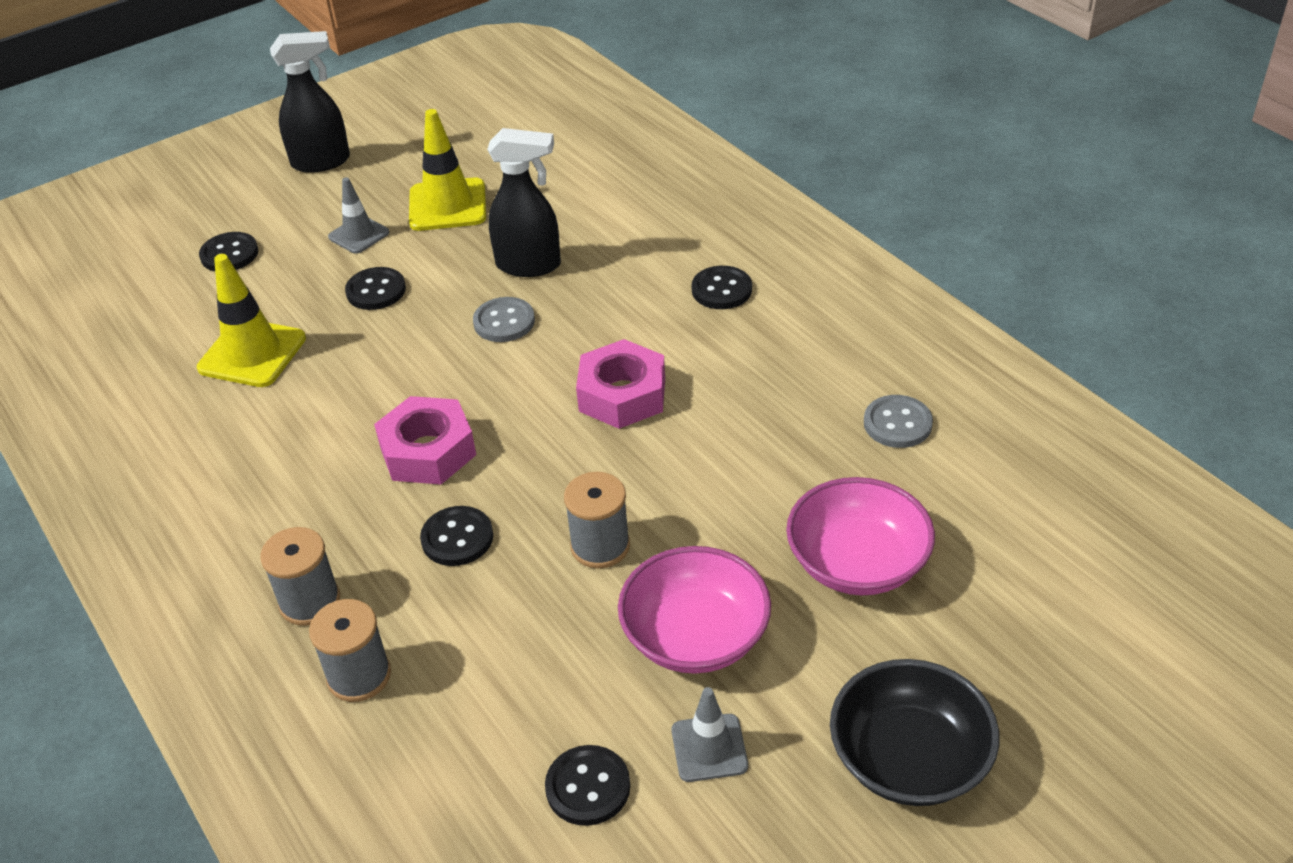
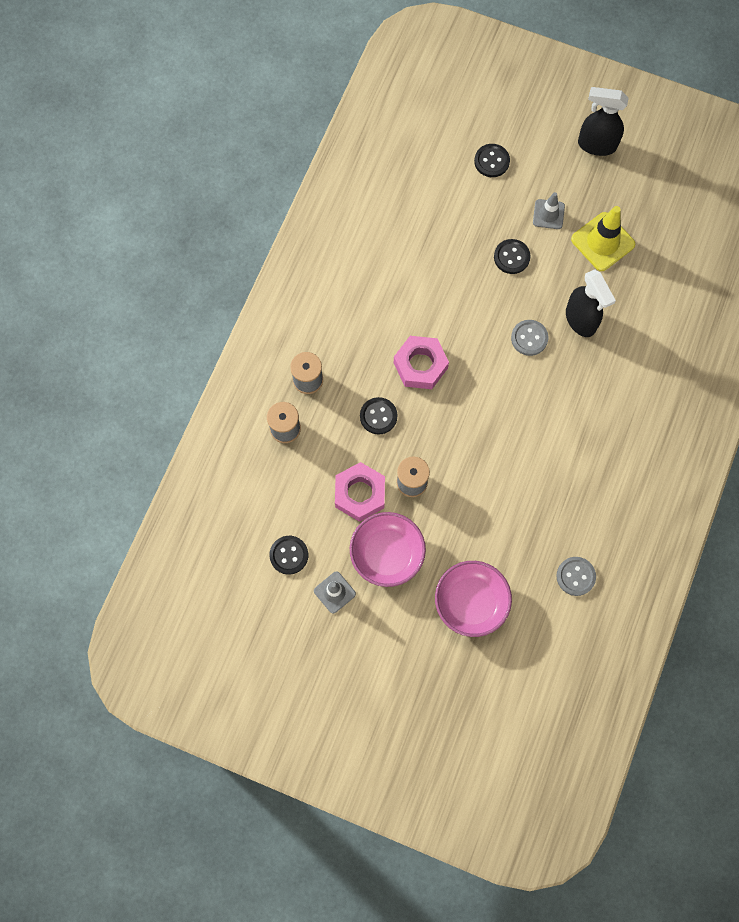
camera: 55 degrees right, 30 degrees up
yellow traffic cone [197,254,306,387] -> none
black spray bottle [270,31,350,173] -> black spray bottle turned 150 degrees clockwise [578,87,628,156]
pink nut [576,339,665,429] -> pink nut moved to [335,462,385,522]
black button [692,266,752,309] -> none
black bowl [830,659,999,806] -> none

